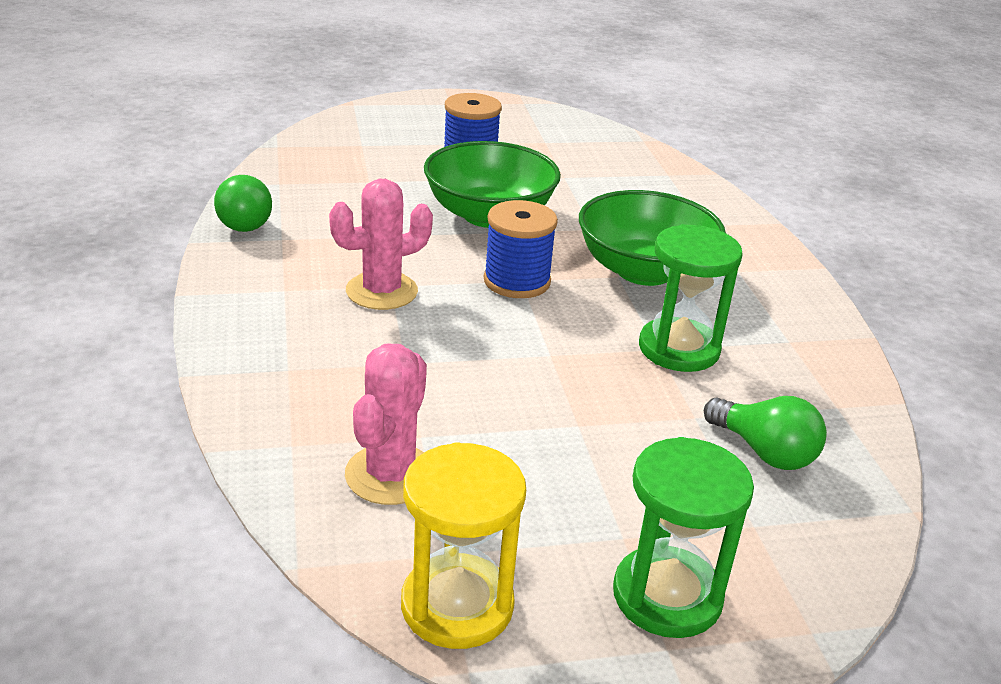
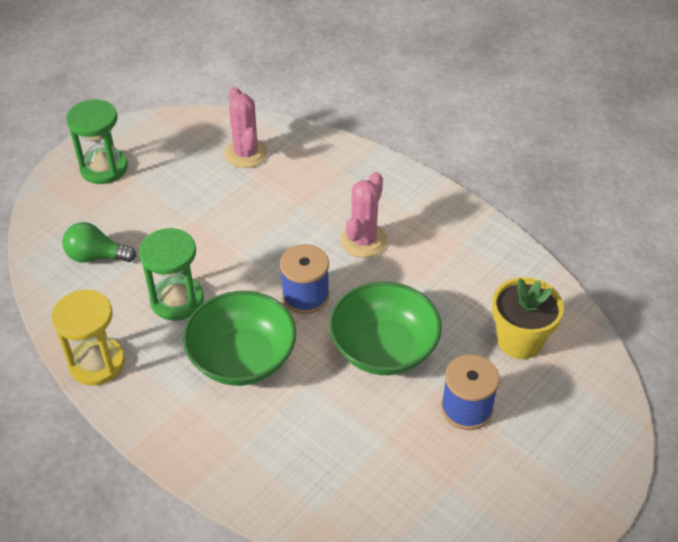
camera: 145 degrees right, 15 degrees up
green light bulb [214,175,272,232] -> none
yellow hourglass [401,442,526,649] -> yellow hourglass moved to [52,290,125,385]
none -> yellow flower pot [492,277,564,359]

